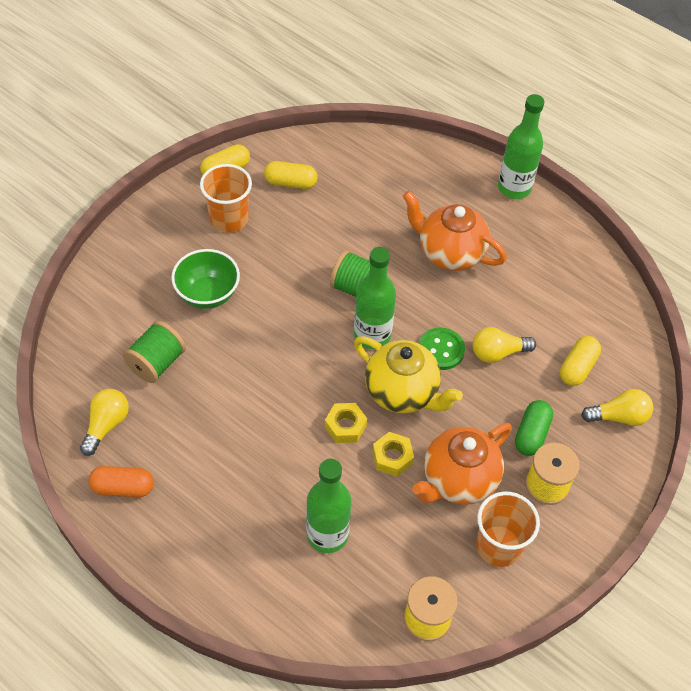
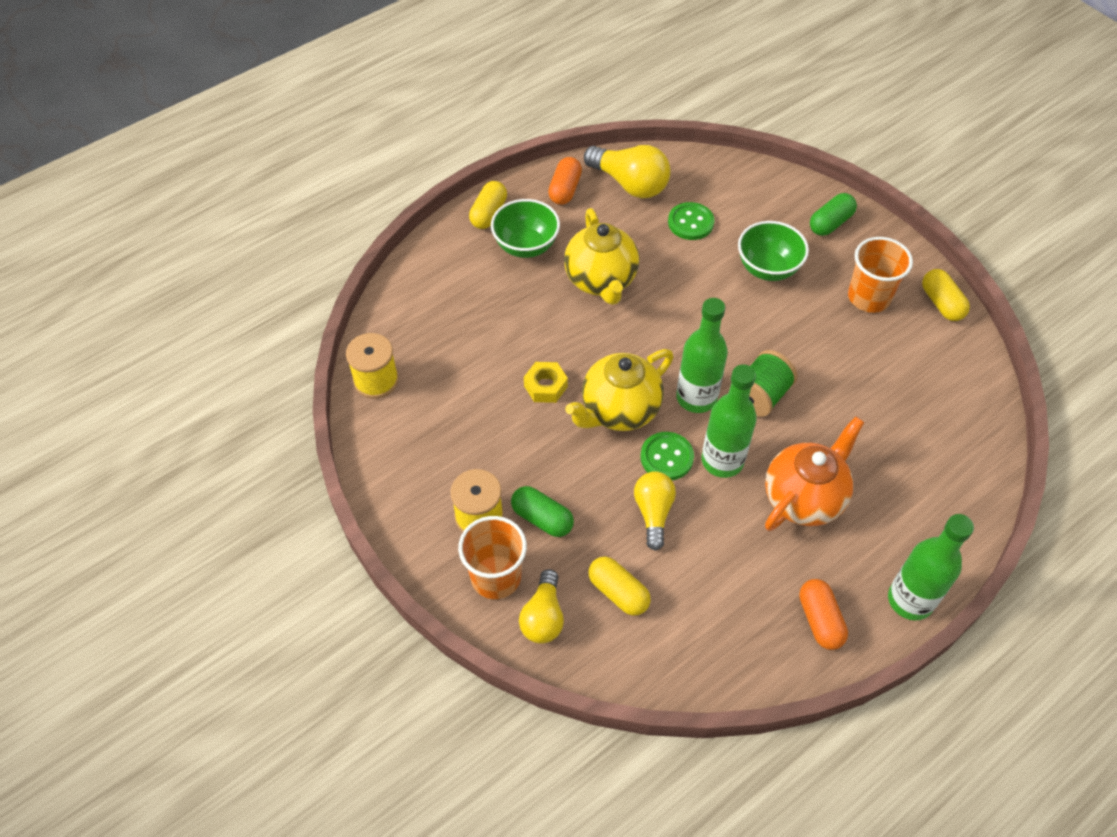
camera: 105 degrees right, 0 degrees up
yellow light bulb [80,389,129,456] -> yellow light bulb [584,145,671,198], size x1.51
green spool [123,321,186,383] -> green button [668,202,714,240]
yellow capsule [264,161,317,189] -> yellow capsule moved to [469,181,507,229]
green bottle [306,459,351,553] -> green bottle moved to [701,364,757,478]
yellow nut [325,403,367,443] -> none
orange teapot [412,423,512,505] -> none
orange cup [476,492,540,567] -> orange cup moved to [458,516,527,599]
none -> green bowl [491,199,560,258]
none -> yellow teapot [564,208,639,305]
none -> orange capsule [799,579,848,650]
none -> green capsule [810,193,857,236]

